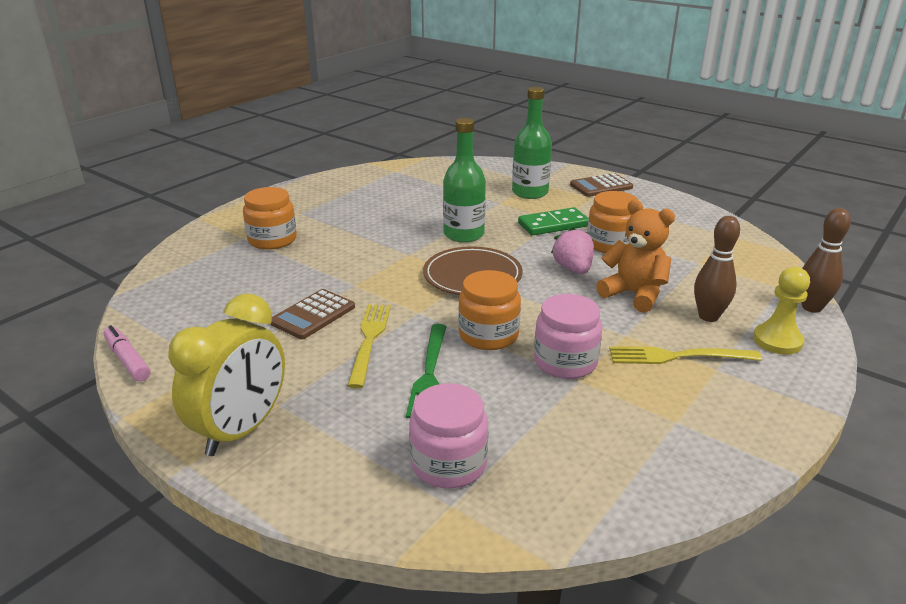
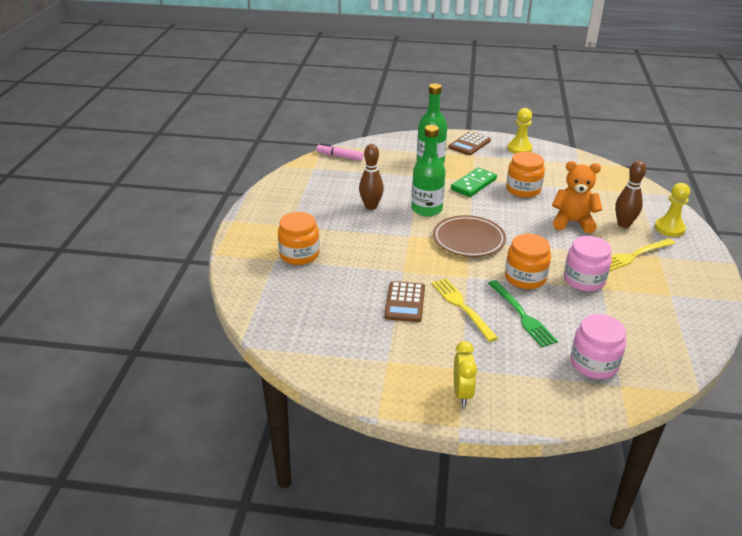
camera: 30 degrees left, 5 degrees up
pink marker [104,325,151,382] -> pink marker moved to [316,143,363,161]
yellow clock [168,293,285,456] -> yellow clock [454,341,477,406], size x0.57
pink strawberry [551,227,594,274] -> none
brown bowling pin [802,208,851,313] -> brown bowling pin moved to [359,144,384,210]
none -> yellow pawn [508,108,533,154]

